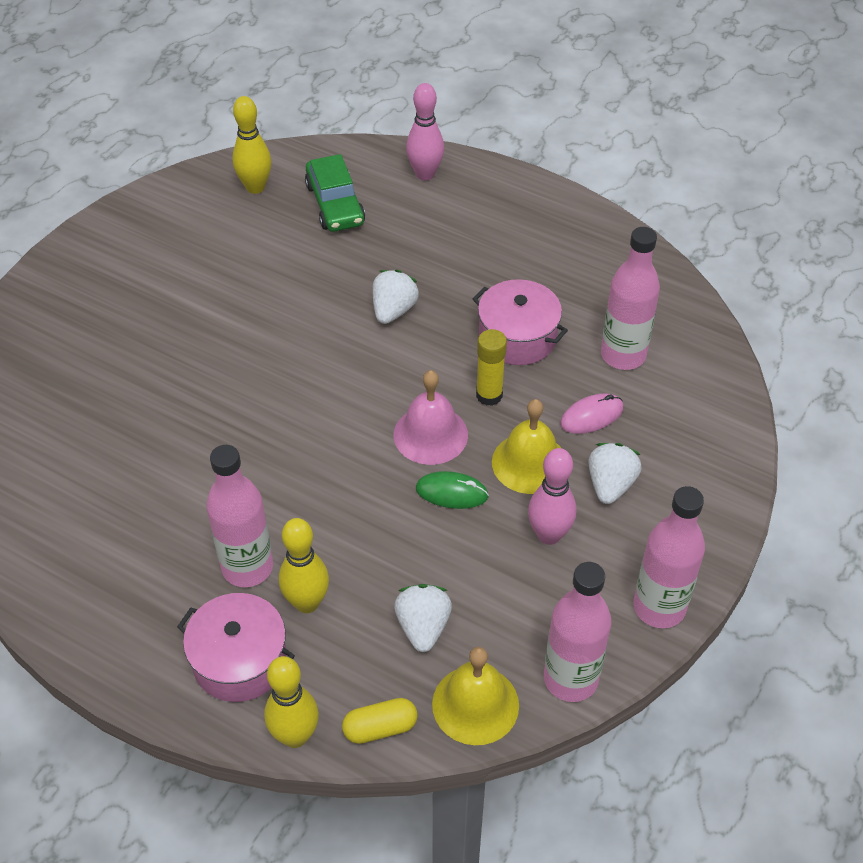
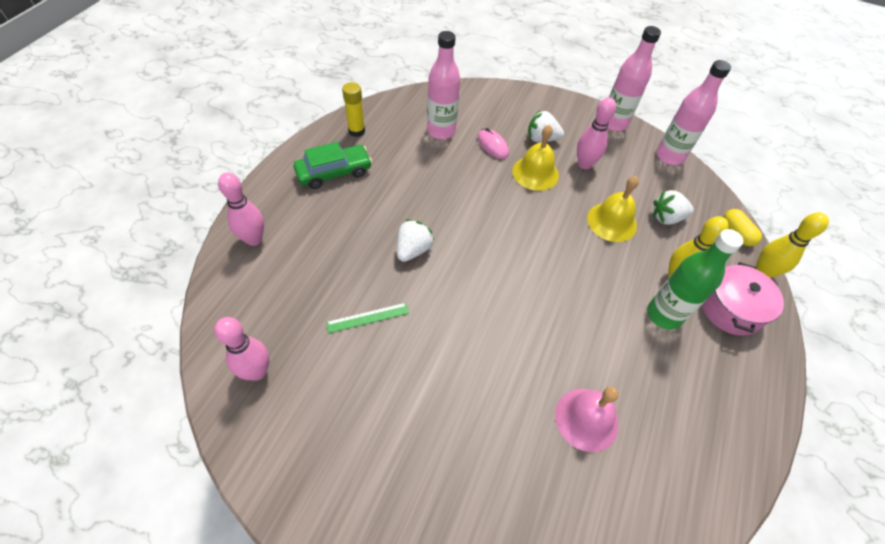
camera: 100 degrees left, 5 degrees up
pink bottle [206,445,273,587] -> green bottle [647,229,743,330]
yellow bowling pin [232,96,271,194] -> pink bowling pin [215,317,269,381]
green car [305,154,365,232] -> green car moved to [294,142,372,189]
white strawberry [373,270,420,324] -> white strawberry turned 105 degrees clockwise [397,219,434,262]
pink bell [394,370,468,465] -> pink bell moved to [555,387,619,452]
green mouse [416,471,489,509] -> none
yellow bell [432,647,519,745] -> yellow bell moved to [587,176,639,242]
pink pot [473,279,568,365] -> none
yellow glue stick [476,329,507,406] -> yellow glue stick moved to [342,82,365,137]
none -> green ruler [326,303,409,333]

